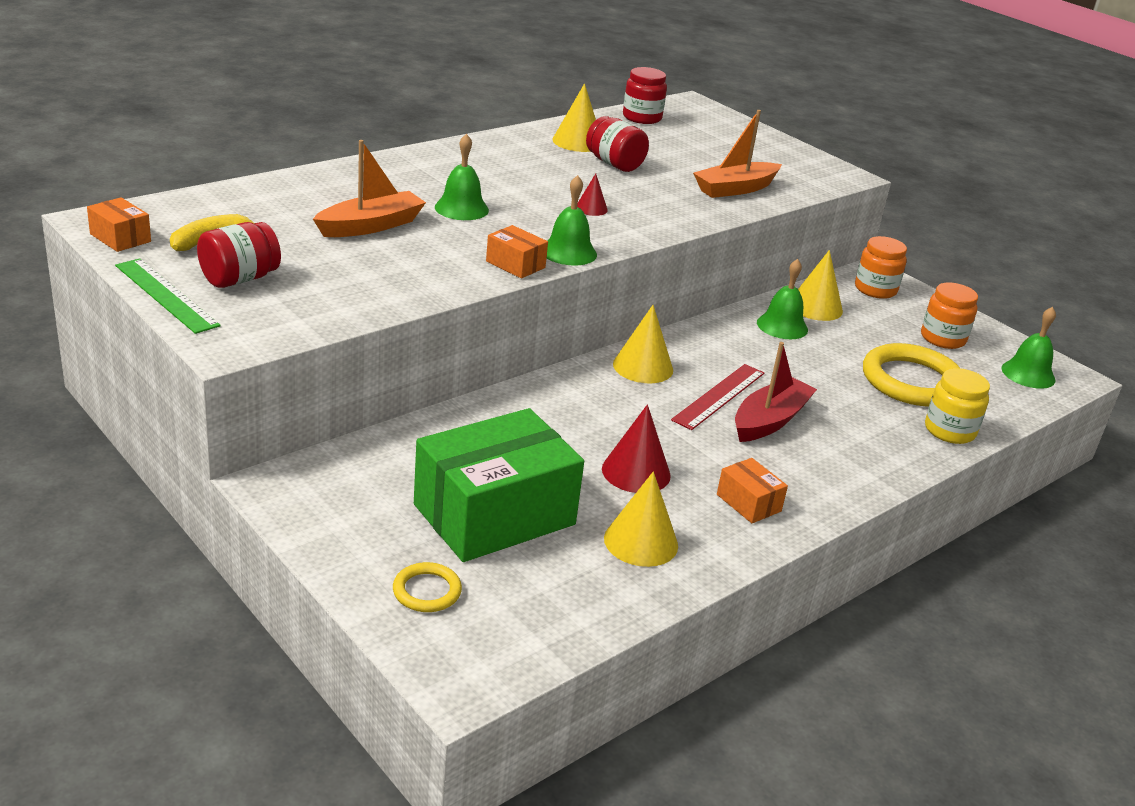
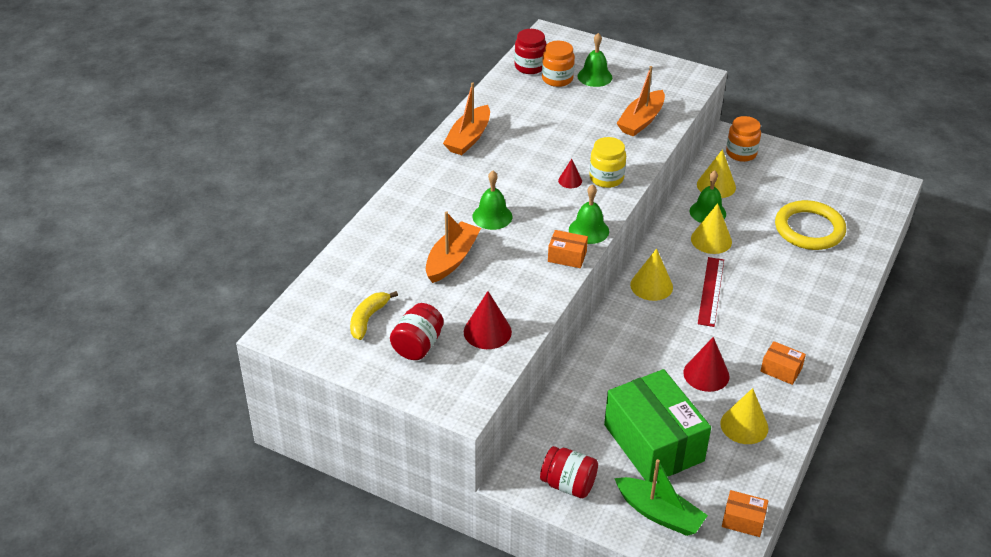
camera: 20 degrees left, 10 degrees up
orange box [87,197,151,252] -> orange box moved to [722,490,768,537]
green ruler [115,258,221,334] -> none
yellow ring [393,562,462,612] -> green boat [614,459,708,536]
green box [414,408,584,562] -> green box turned 60 degrees counterclockwise [604,369,711,483]
yellow cone [553,83,596,152] -> yellow cone moved to [691,203,732,254]
red jar [586,116,649,172] -> red jar moved to [540,446,598,498]
red boat [735,342,817,442] -> none
orange jar [921,283,978,349] -> orange jar moved to [542,41,575,87]
yellow jar [925,368,990,444] -> yellow jar moved to [589,137,626,188]
green bell [1001,307,1056,389] -> green bell moved to [577,33,612,87]
none -> orange boat [443,83,490,155]
none -> red cone [464,291,512,349]

